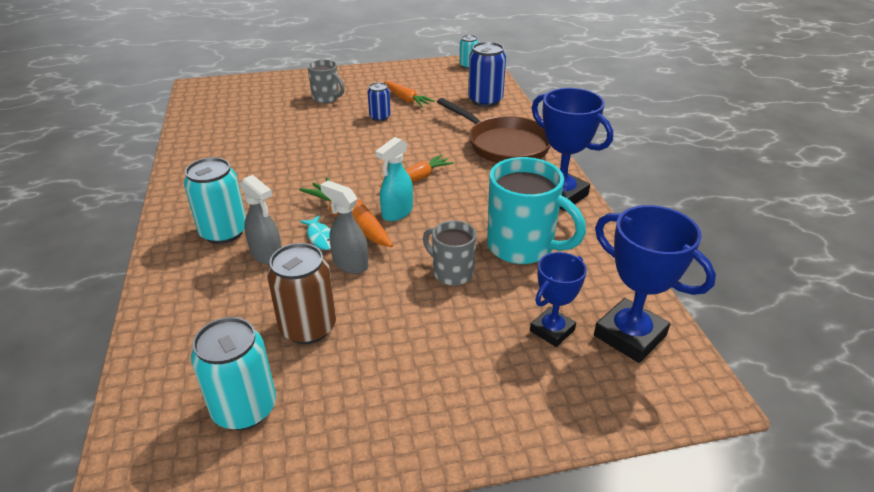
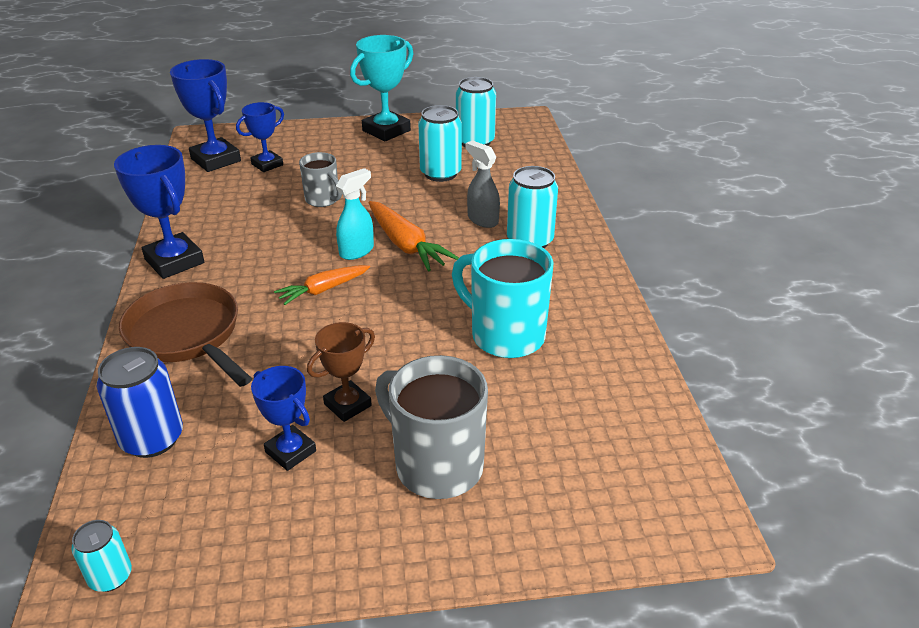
camera: 175 degrees left, 0 degrees up
brown can [267,243,336,344] -> turquoise can [418,105,462,182]
turquoise fish [300,215,331,250] -> none
grey mug [307,60,344,103] -> grey mug [375,355,488,499], size x1.71
grey spray bottle [320,180,368,274] -> none
blue can [368,82,391,121] -> brown trophy [307,322,375,422]
orange carrot [384,81,435,107] -> blue trophy [251,366,316,471]
turquoise mug [487,157,586,264] -> turquoise mug moved to [452,239,553,358]
none -> turquoise trophy [350,35,413,141]

